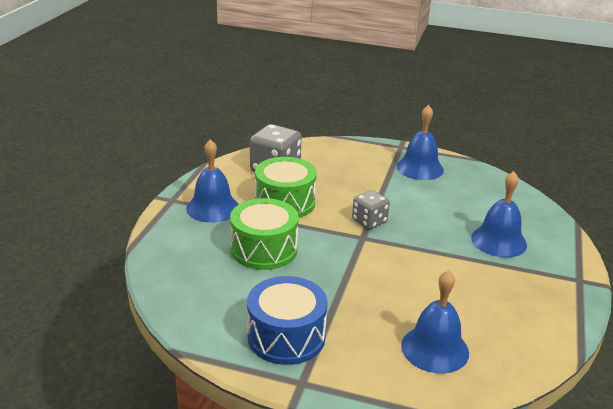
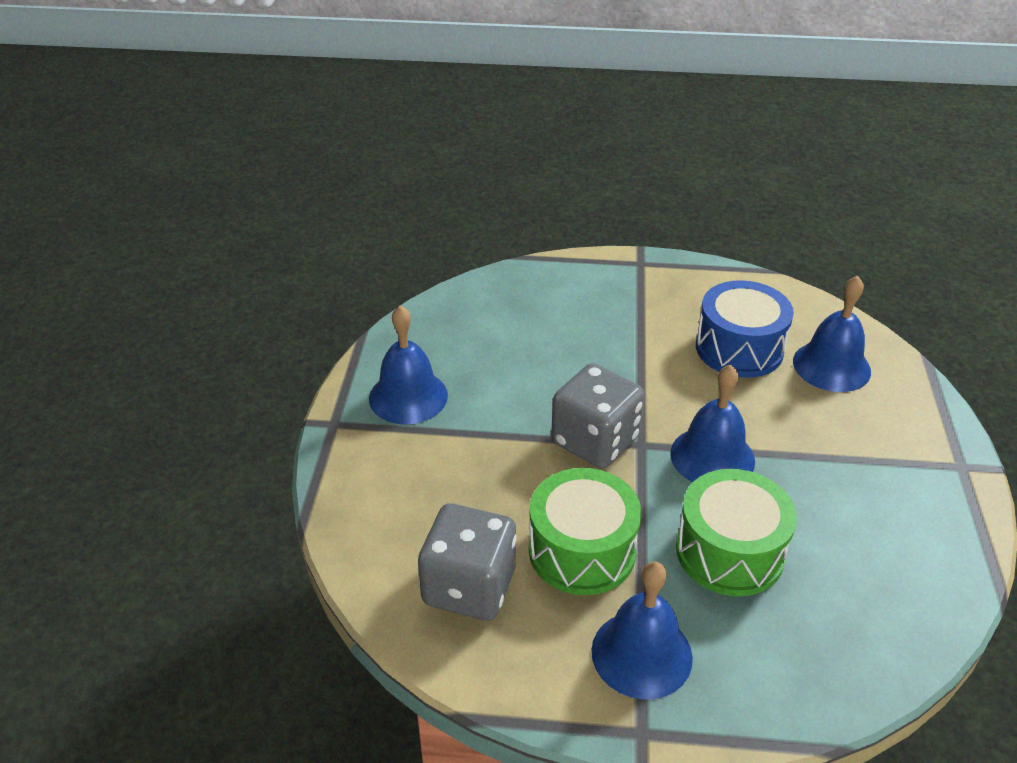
camera: 100 degrees left, 10 degrees up
blue drum [247,276,328,365] -> blue drum moved to [696,280,794,378]
grey dice [352,190,390,229] -> grey dice [551,363,645,468], size x1.62
blue bell [471,171,527,258] -> blue bell moved to [670,364,755,482]

